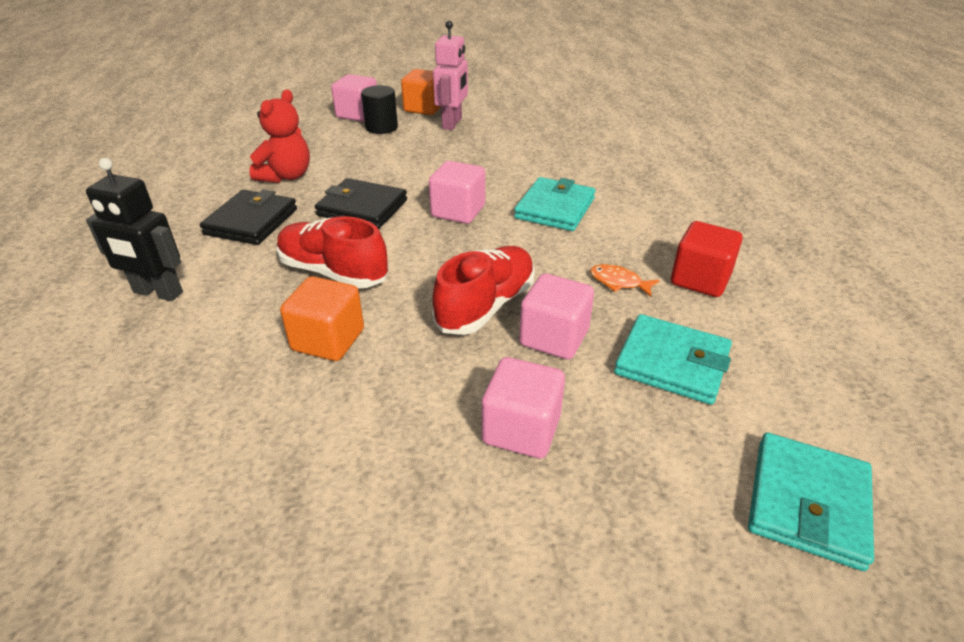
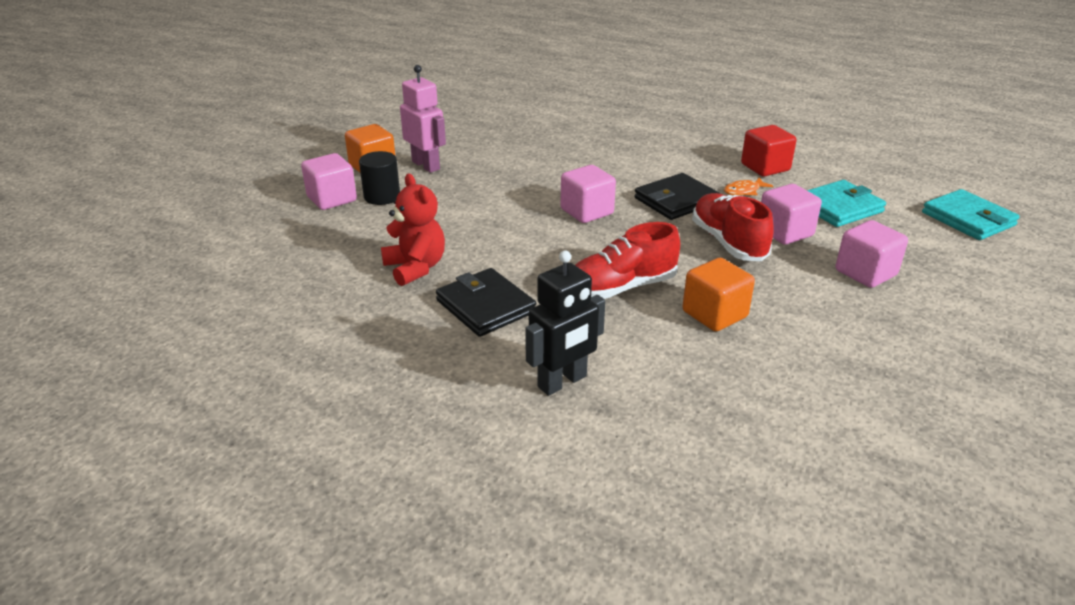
camera: 55 degrees left, 5 degrees down
black wallet [315,178,407,229] -> black wallet moved to [634,173,720,220]
turquoise wallet [514,177,595,231] -> none

